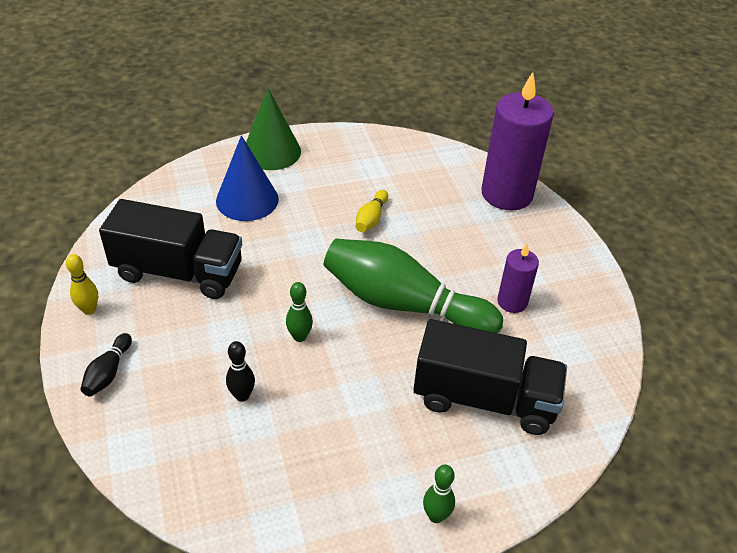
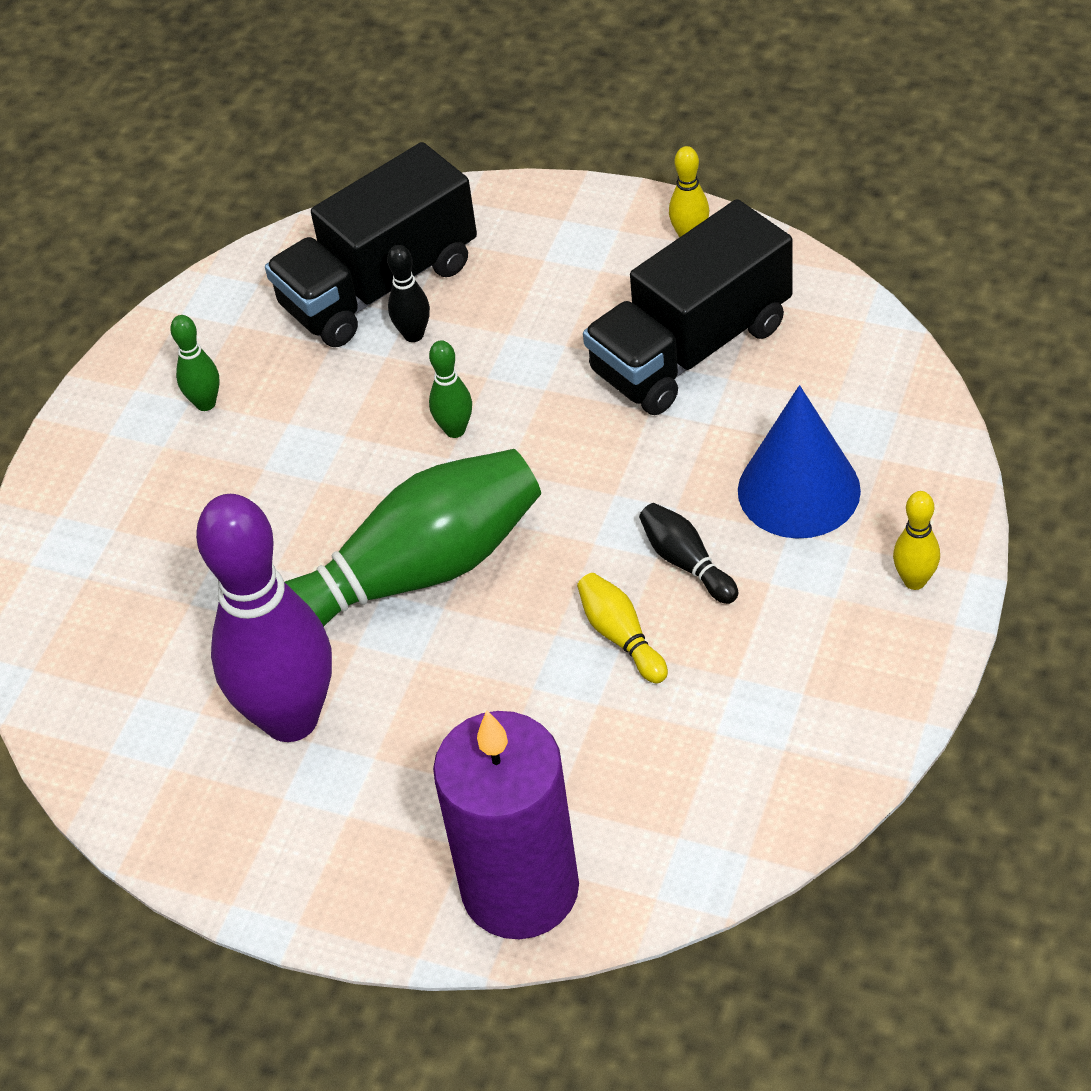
camera: 135 degrees right, 5 degrees up
black bowling pin [81,333,132,396] -> black bowling pin moved to [639,503,738,604]
green cone [246,88,301,170] -> yellow bowling pin [893,491,940,590]
black truck [413,319,567,435] -> black truck moved to [265,142,477,347]
green bowling pin [423,465,455,523] -> green bowling pin moved to [170,315,219,411]
purple candle [497,244,539,313] -> purple bowling pin [196,494,332,742]

